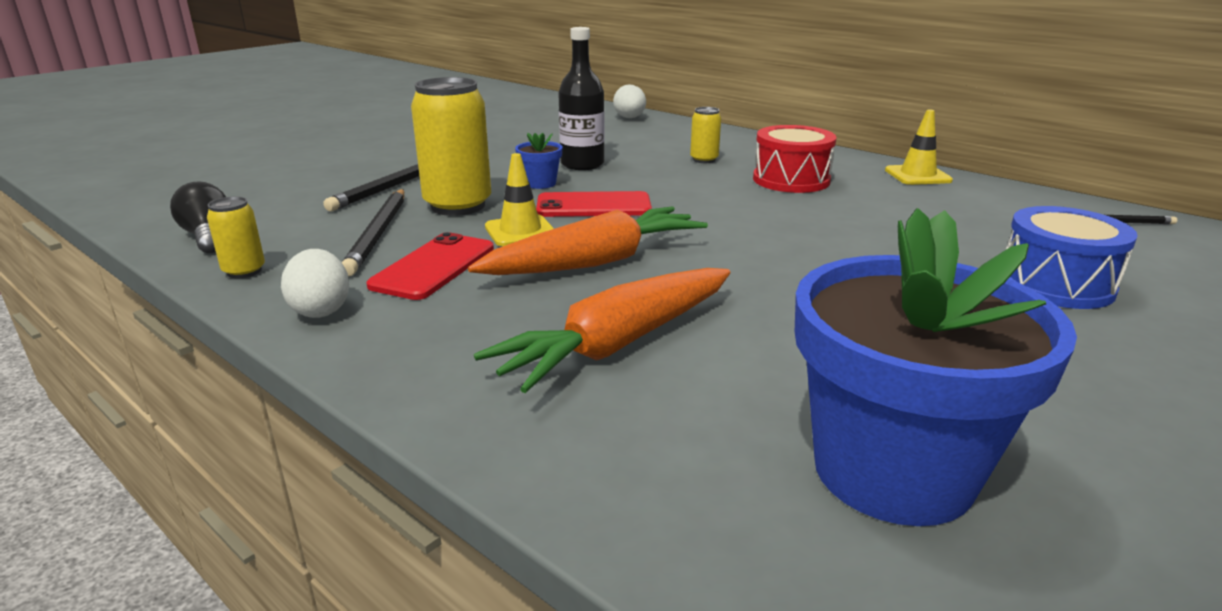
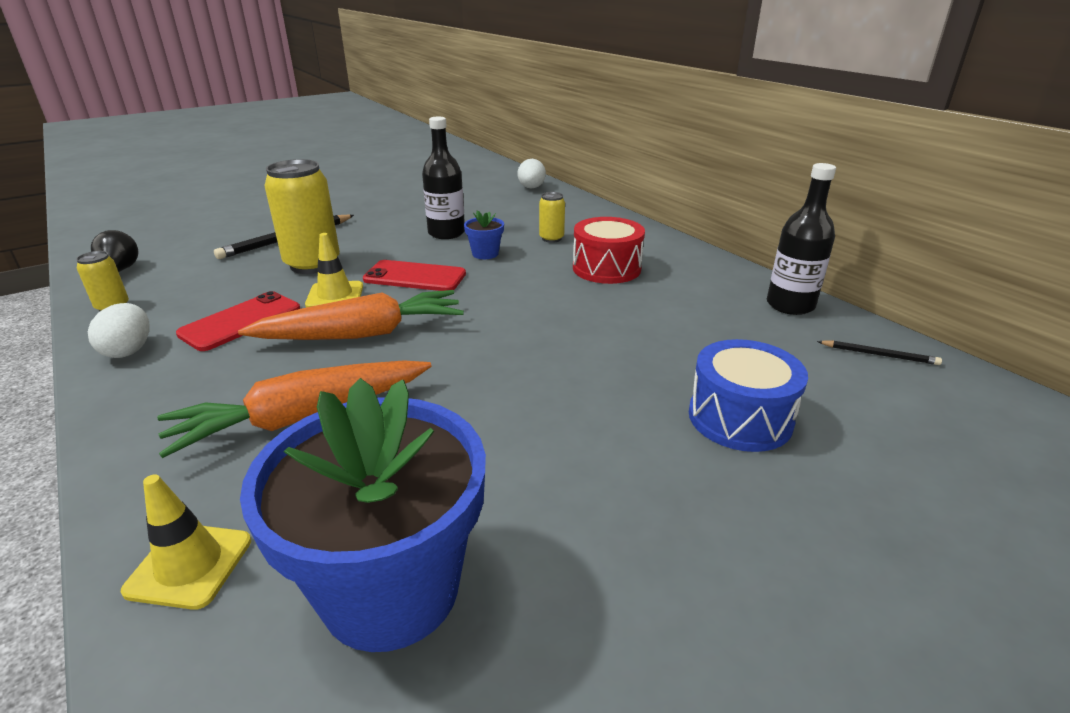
camera: 15 degrees right, 5 degrees up
black pencil [342,189,404,276] -> none
blue flower pot [515,133,563,189] -> blue flower pot moved to [464,210,504,259]
yellow traffic cone [885,109,953,185] -> yellow traffic cone moved to [121,474,251,610]
none -> black bottle [767,163,836,315]

